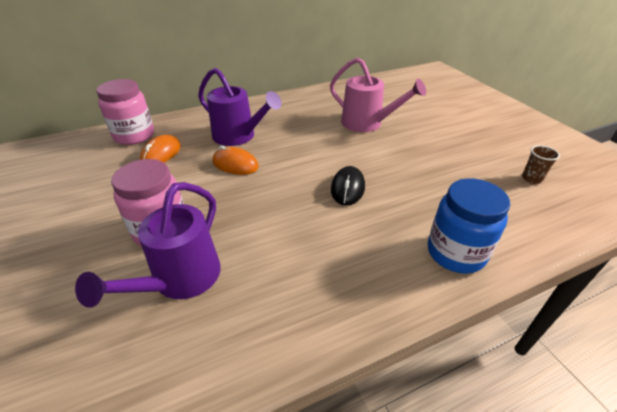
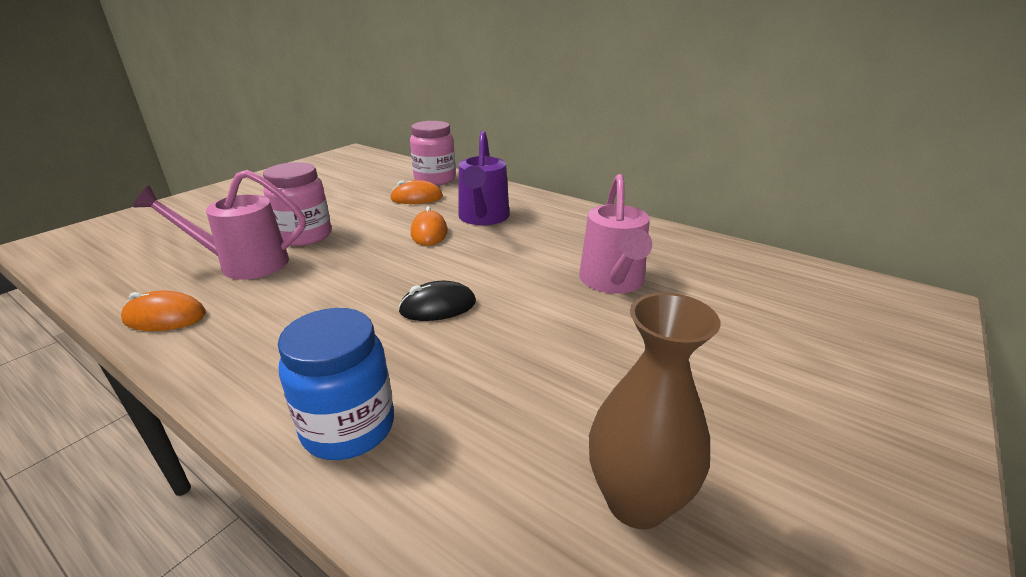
camera: 60 degrees right, 10 degrees down
purple watering can [75,182,221,308] -> pink watering can [133,170,306,280]
brown cup [522,145,560,184] -> brown vase [589,292,720,529]
none -> orange mouse [121,291,206,331]

